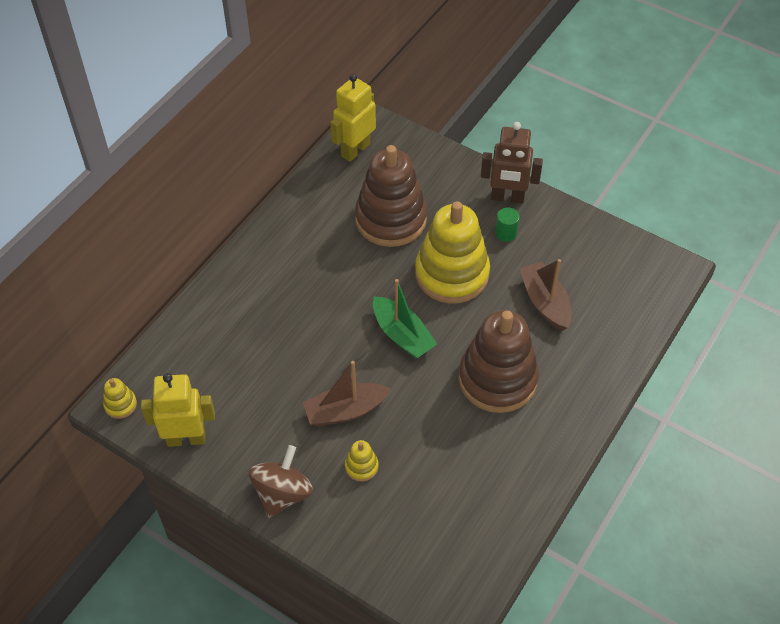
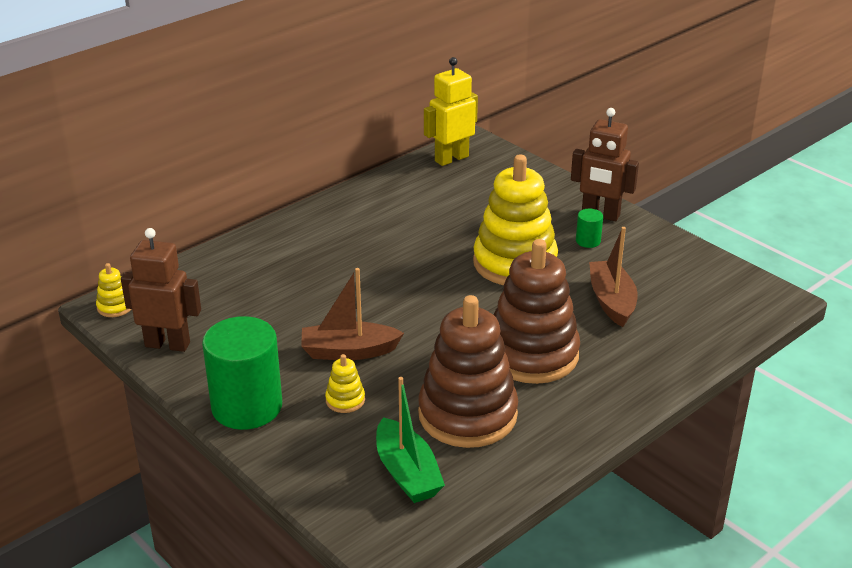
camera: 15 degrees right, 20 degrees down
yellow robot [141,373,215,447] -> brown robot [121,228,201,352]
brown spinning top [249,445,313,518] -> green cylinder [202,316,282,430]
brown stacking toy [355,145,427,247] -> brown stacking toy moved to [418,295,518,448]
green boat [373,279,437,359] -> green boat moved to [376,377,445,503]

